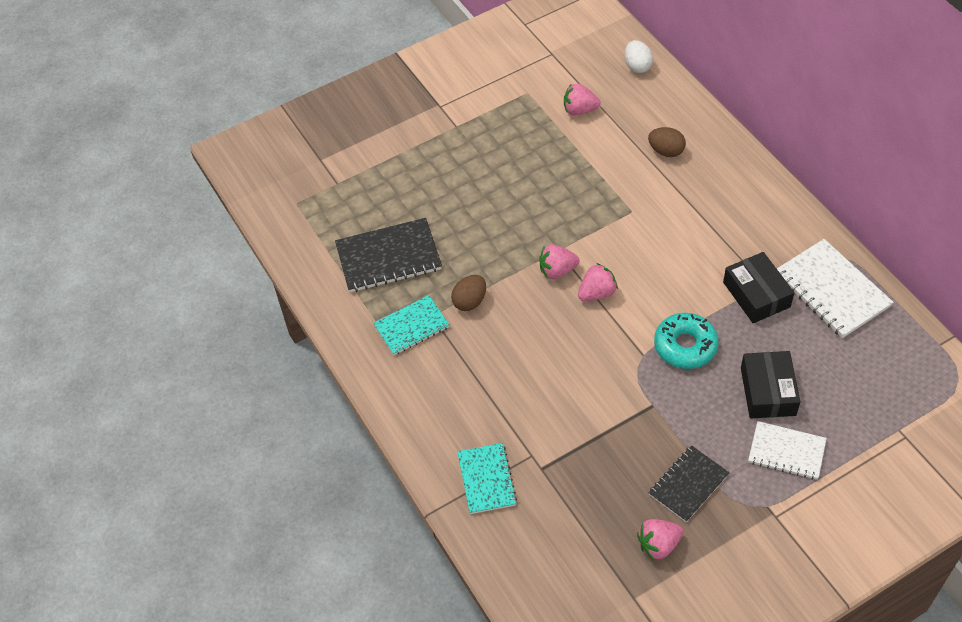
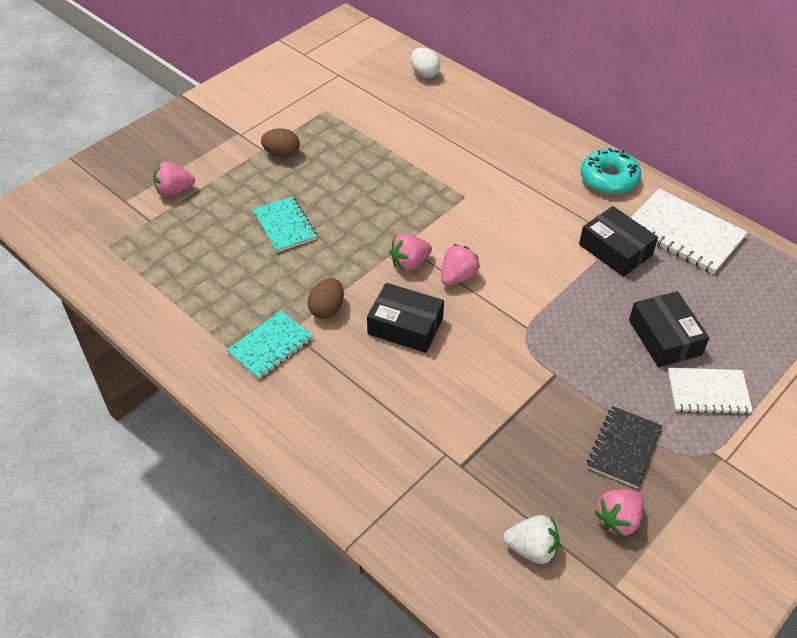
camera: 20 degrees left, 5 degrees down
black notebook [335,218,442,292] -> none
turquoise notebook [457,443,517,514] -> turquoise notebook moved to [253,196,317,253]
pink strawberry [564,83,601,115] -> pink strawberry moved to [153,161,195,196]
brown egg [648,127,686,157] -> brown egg moved to [261,128,300,158]
turquoise donut [654,313,718,369] -> turquoise donut moved to [581,148,641,195]
none -> black box [367,283,444,353]
none -> white strawberry [503,515,560,564]

